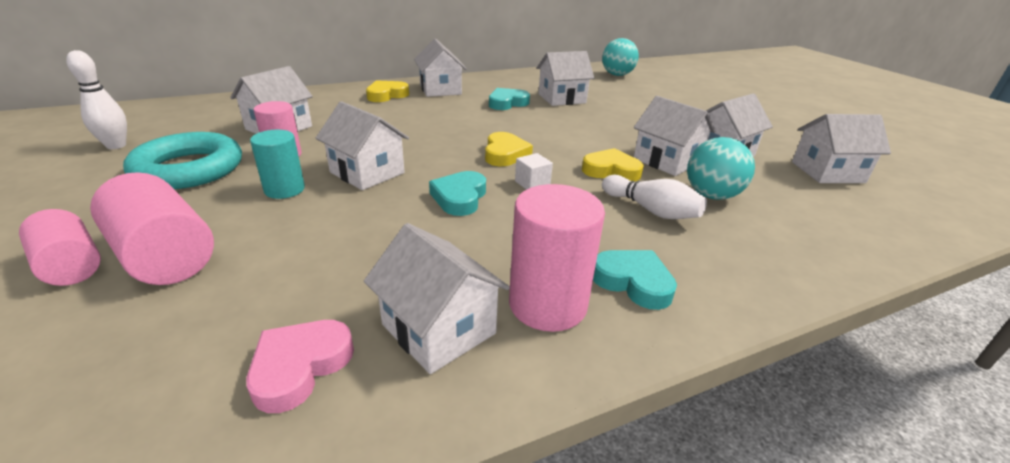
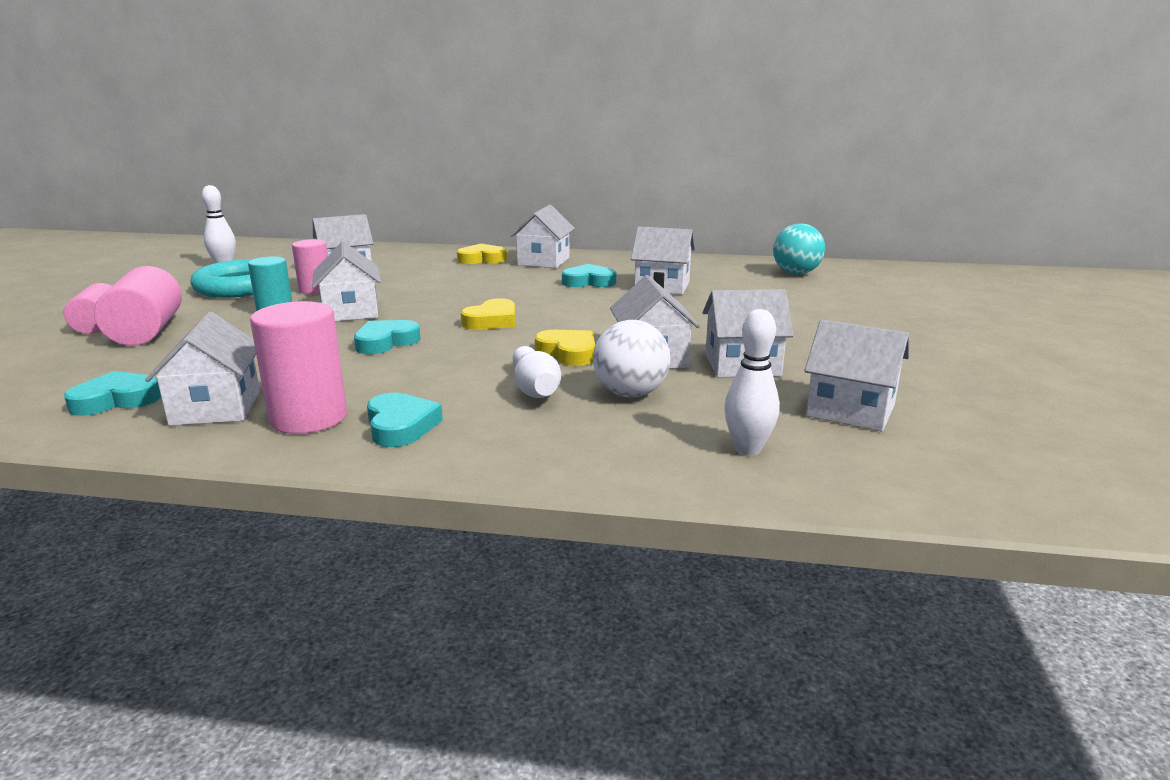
camera: 35 degrees right, 10 degrees down
pink heart [246,320,354,413] -> turquoise heart [64,371,161,416]
white cube [515,153,553,190] -> none
turquoise ball [687,137,755,200] -> white ball [593,320,671,397]
none -> white bowling pin [724,309,780,455]

